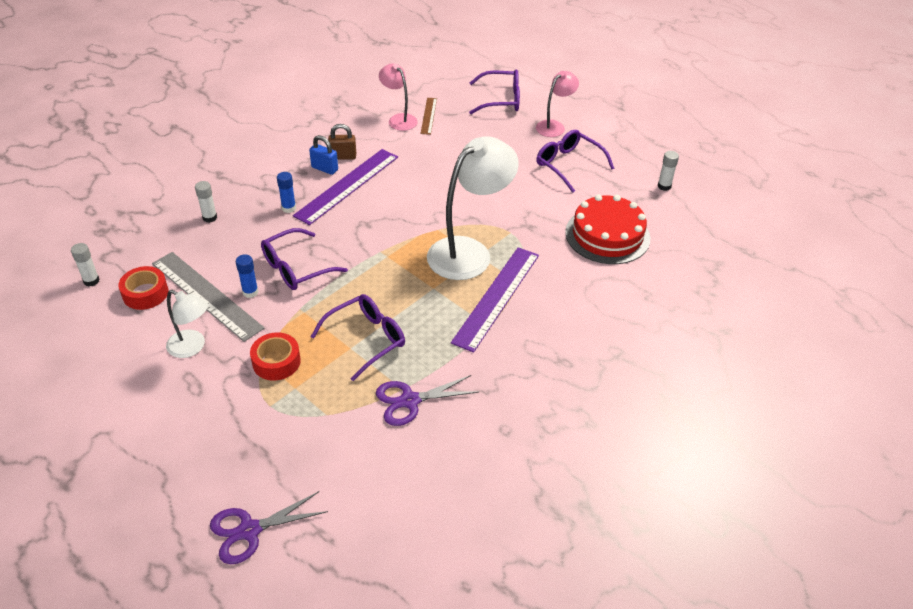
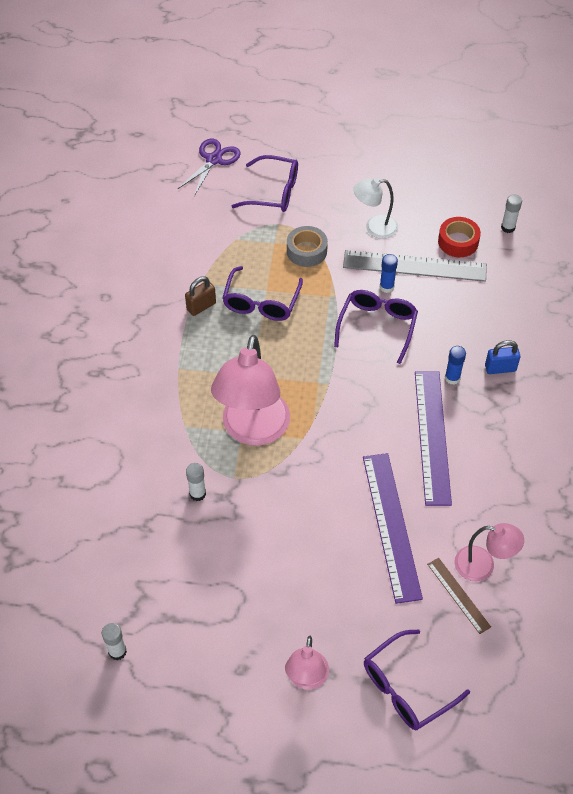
camera: 145 degrees right, 10 degrees up
white glue stick [195,181,217,223] -> white glue stick moved to [186,463,206,501]
red tape [250,333,301,380] -> grey tape [287,226,328,267]
blue padlock [309,135,338,175] -> blue padlock moved to [485,340,520,374]
brown padlock [328,124,356,159] -> brown padlock moved to [185,276,216,316]
purple scissors [376,375,478,426] -> none
white lamp [427,136,519,280] -> pink lamp [211,335,290,446]
purple ruler [451,247,539,353] -> purple ruler moved to [363,453,423,604]
purple glasses [536,130,614,193] -> purple glasses moved to [232,155,298,212]
red cake [565,194,650,264] -> none

